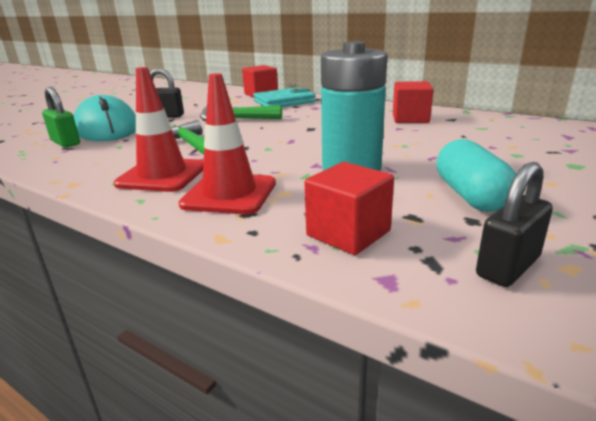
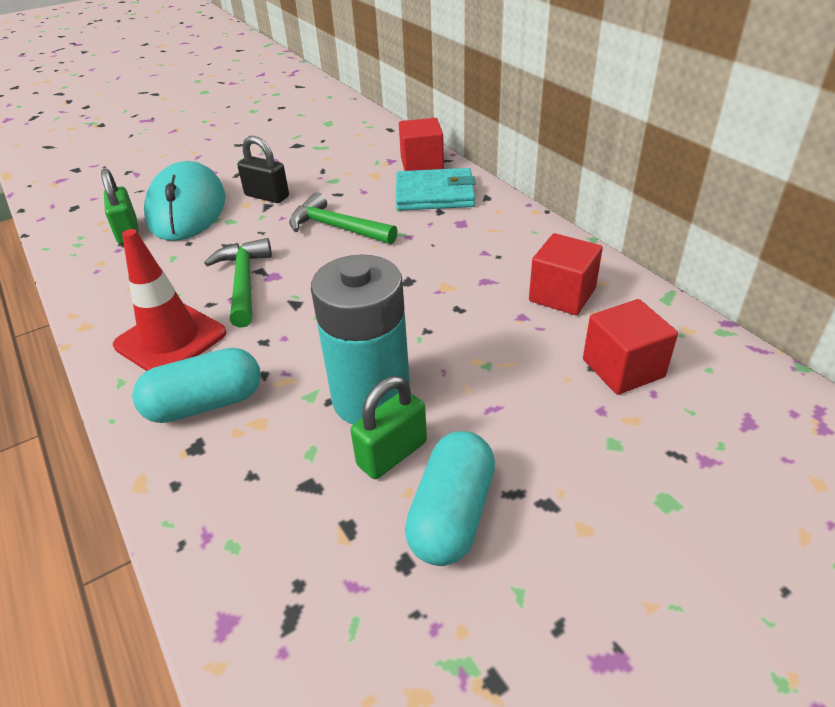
camera: 25 degrees right, 15 degrees up
red traffic cone [178,73,276,214] -> turquoise capsule [132,348,261,423]
red cube [305,162,394,255] -> red cube moved to [583,299,678,395]
black padlock [476,162,553,287] -> none
none -> green padlock [351,376,427,479]

